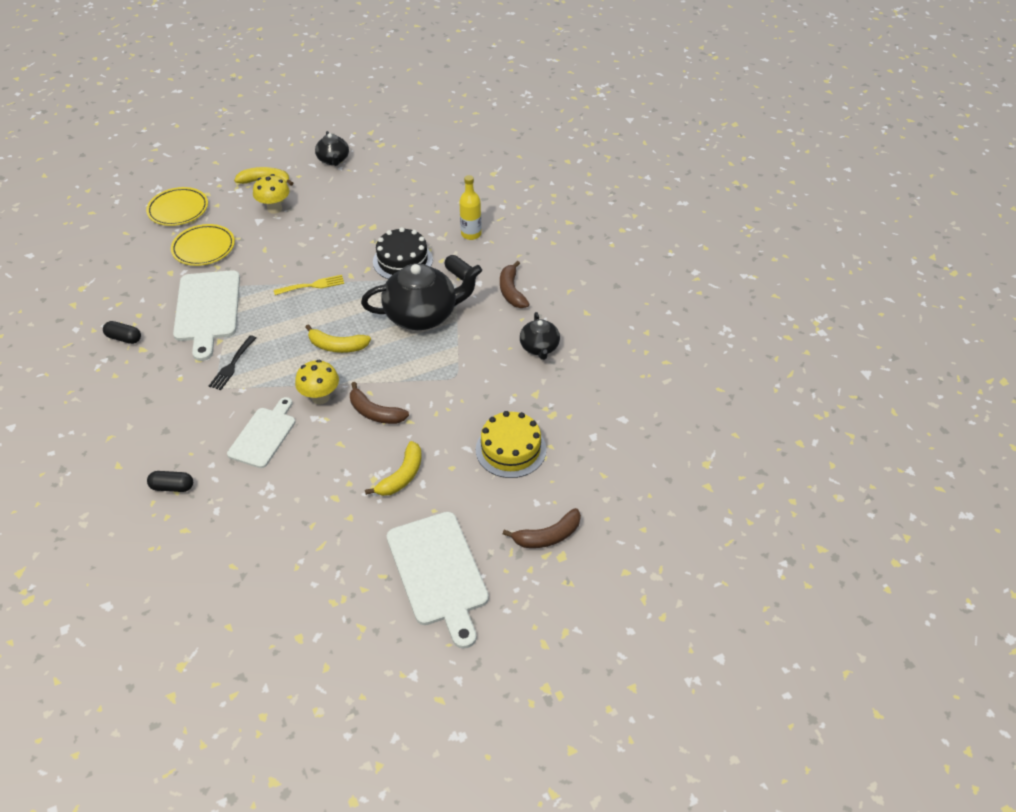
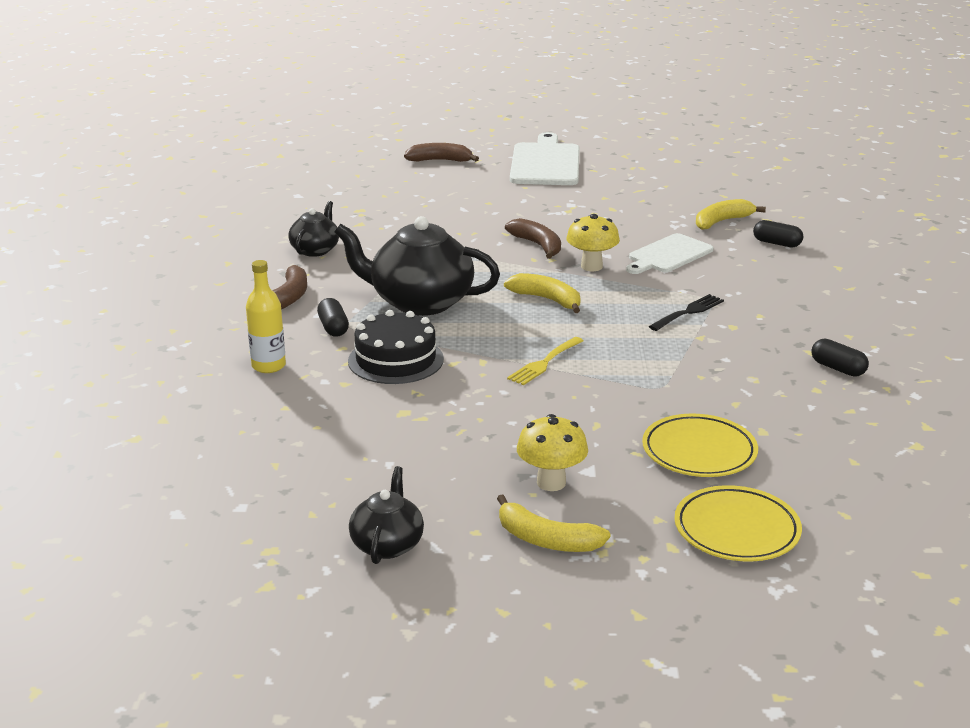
camera: 155 degrees left, 20 degrees down
white cutting board [173,270,240,361] -> none
yellow fork [274,275,344,295] -> yellow fork turned 60 degrees counterclockwise [507,337,584,385]
yellow banana [365,441,421,496] -> yellow banana moved to [696,199,766,230]
yellow cake [476,411,546,478] -> none

